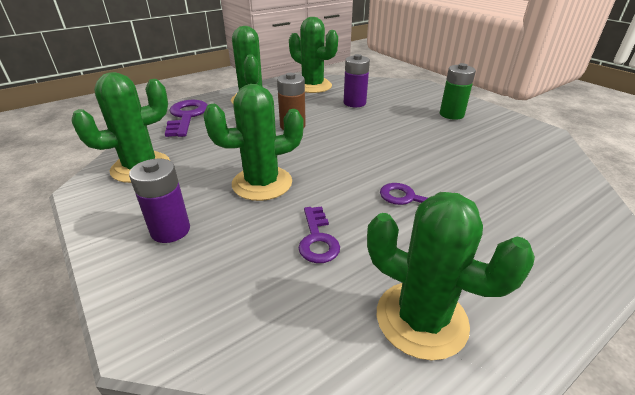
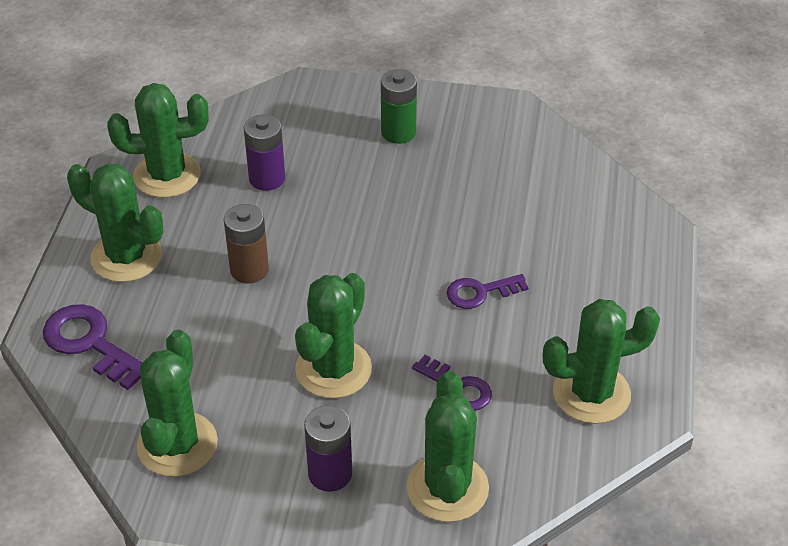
camera: 45 degrees left, 10 degrees up
none -> green cactus [407,371,489,522]

